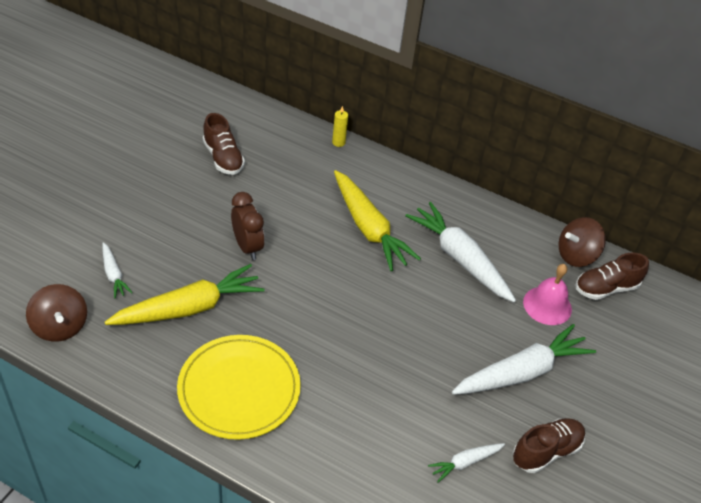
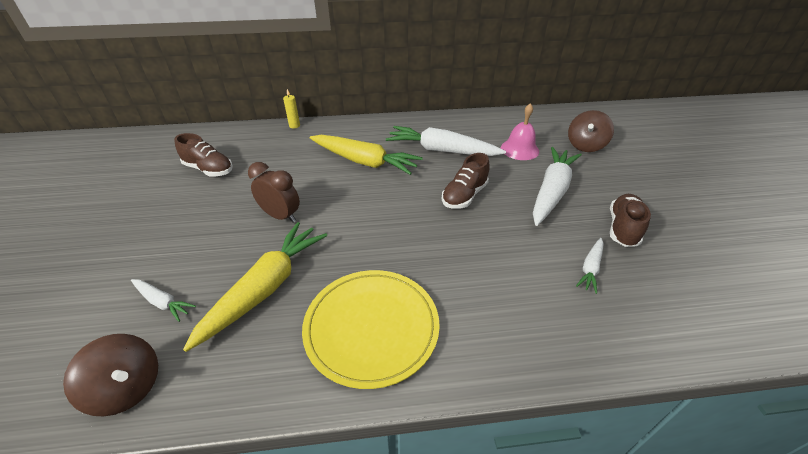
camera: 30 degrees left, 5 degrees down
brown spinning top [558,217,606,267] -> brown spinning top moved to [568,110,614,152]
brown shoe [575,252,649,300] -> brown shoe moved to [442,153,490,209]

